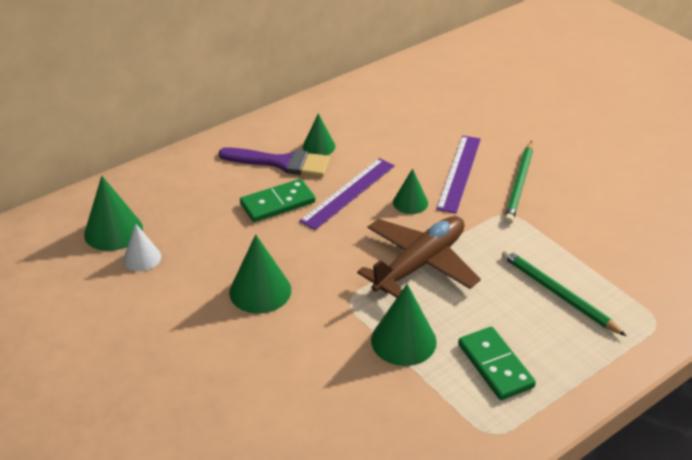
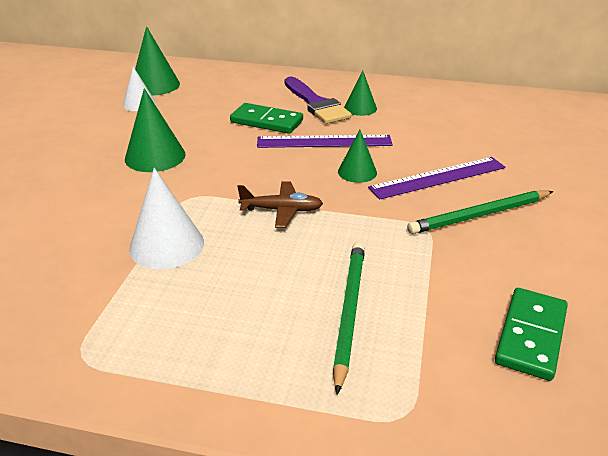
camera: 50 degrees right, 5 degrees down
brown plane [357,216,481,298] -> brown plane [237,181,323,228], size x0.54
green cone [371,284,437,366] -> white cone [129,168,204,269]
green domino [458,327,536,400] -> green domino moved to [495,288,568,381]

